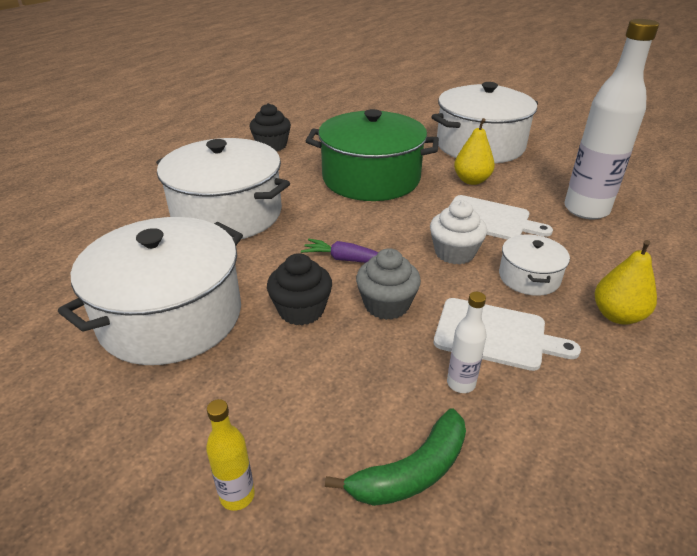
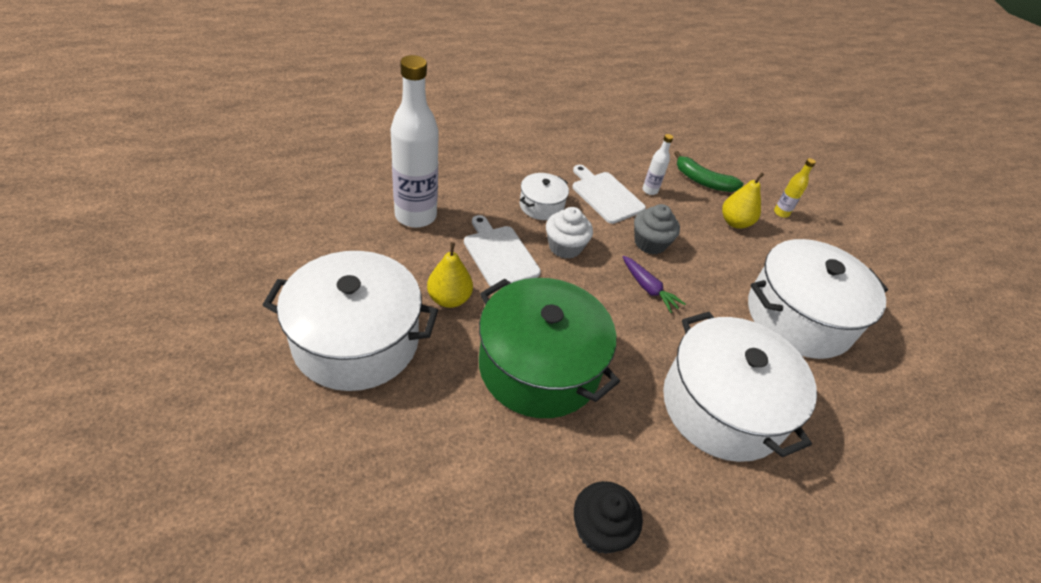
camera: 150 degrees left, 10 degrees up
black cupcake [267,253,332,325] -> none
green banana [325,409,466,506] -> green banana turned 150 degrees counterclockwise [674,151,744,192]
yellow pear [595,240,657,324] -> yellow pear moved to [722,172,764,229]

